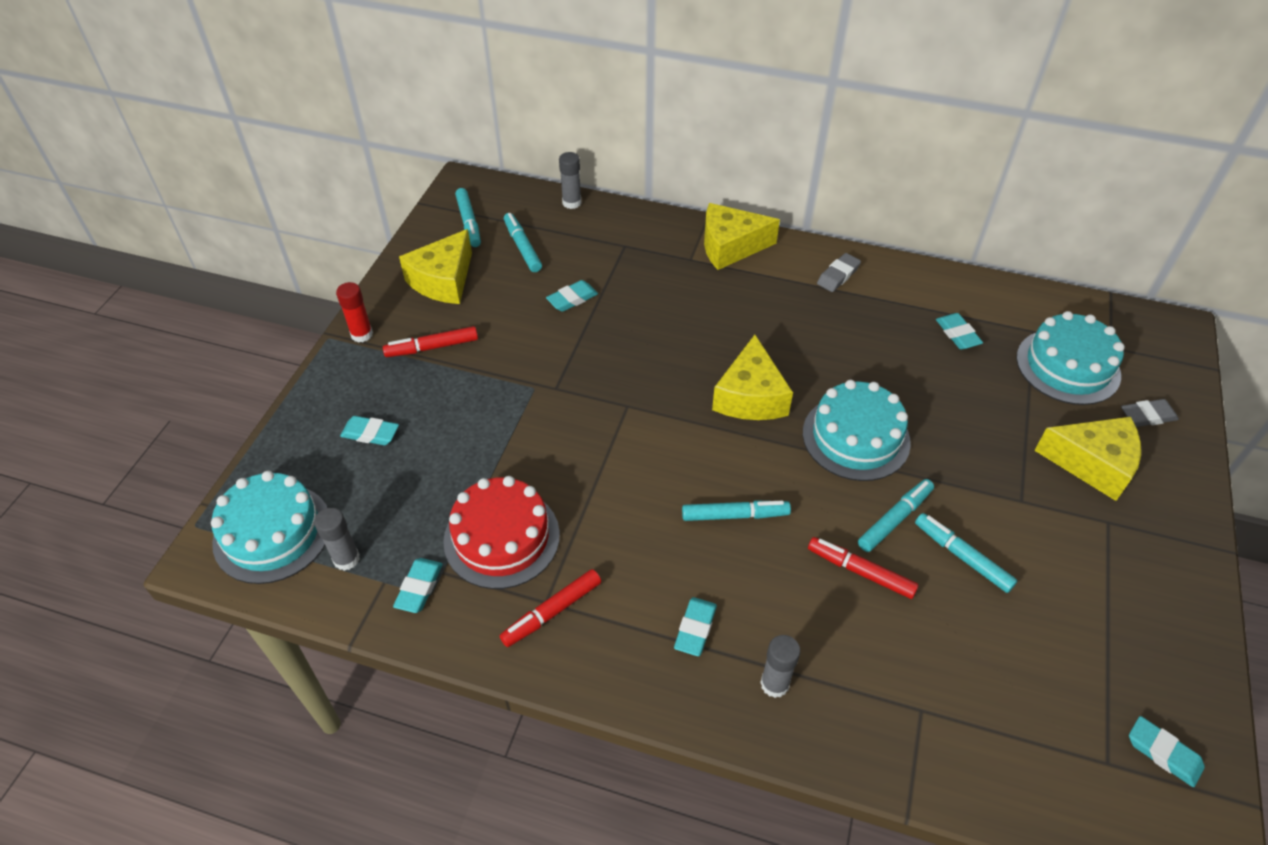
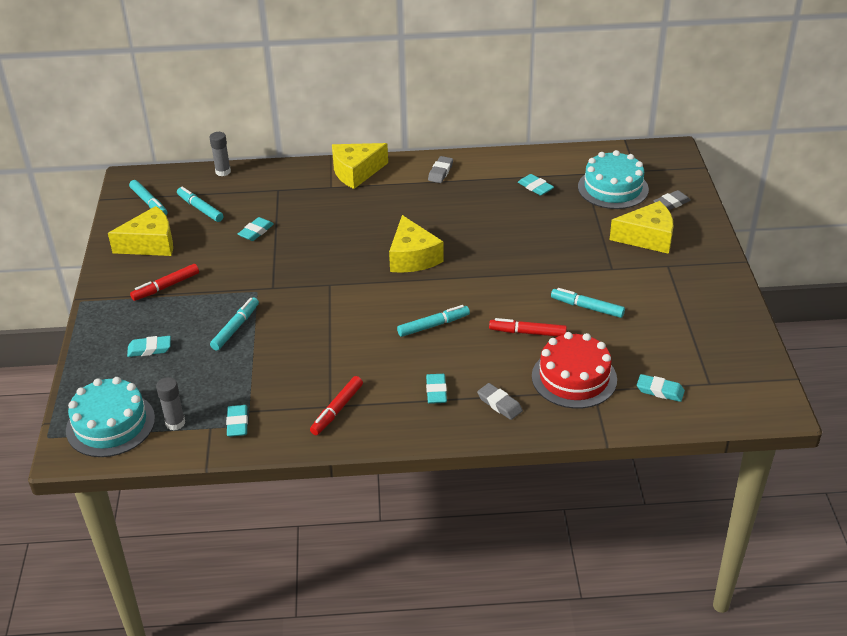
camera: 20 degrees left, 10 degrees down
red glue stick [336,282,373,343] -> none
yellow cheese [399,229,472,304] -> yellow cheese turned 120 degrees counterclockwise [108,206,173,256]
red cake [443,476,560,589] -> red cake moved to [532,332,617,409]
grey glue stick [760,635,800,698] -> grey eraser [477,383,523,420]
turquoise cake [803,380,911,481] -> none
turquoise marker [858,479,934,552] -> turquoise marker moved to [210,297,259,351]
turquoise eraser [1129,716,1205,787] -> turquoise eraser moved to [637,374,685,402]

